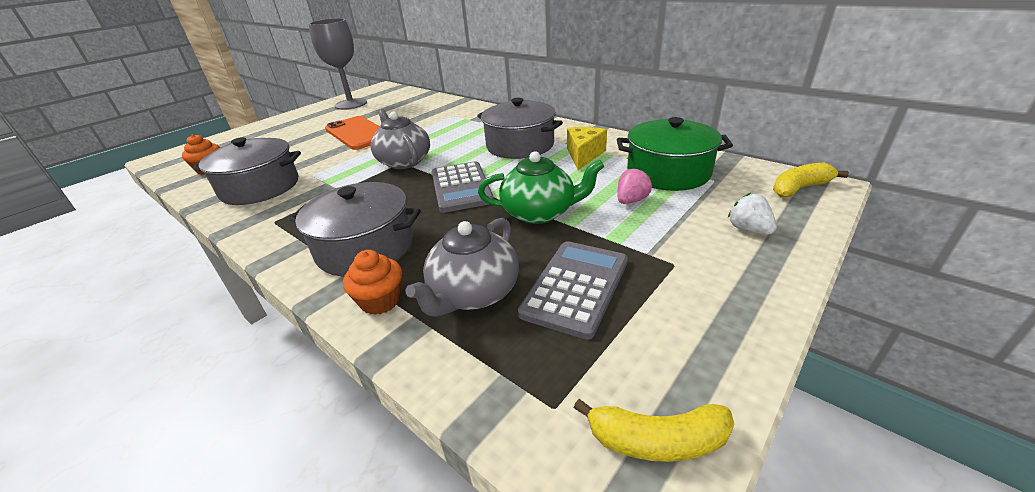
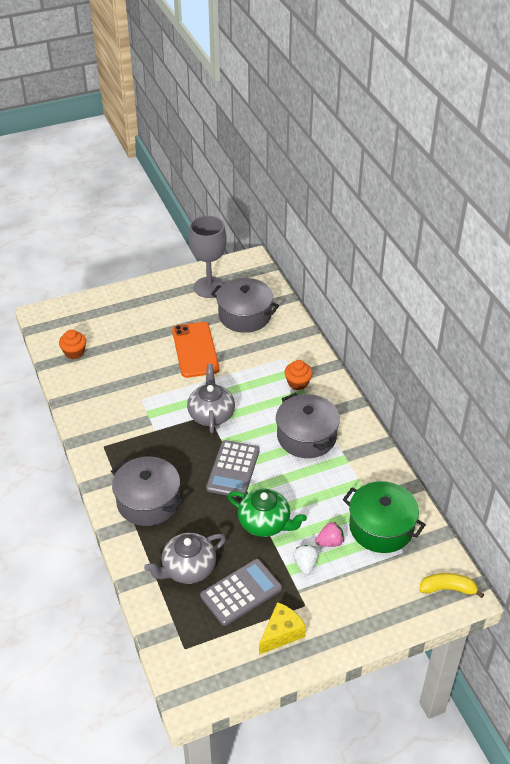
camera: 25 degrees right, 10 degrees up
grey pot [193,137,301,205] -> grey pot moved to [211,278,279,333]
orange cupcake [343,250,402,315] -> orange cupcake moved to [285,360,313,390]
yellow cheese [567,127,607,170] -> yellow cheese moved to [259,602,306,655]
yellow banana [574,399,734,462] -> none
white strawberry [728,193,777,234] -> white strawberry moved to [293,545,319,575]

